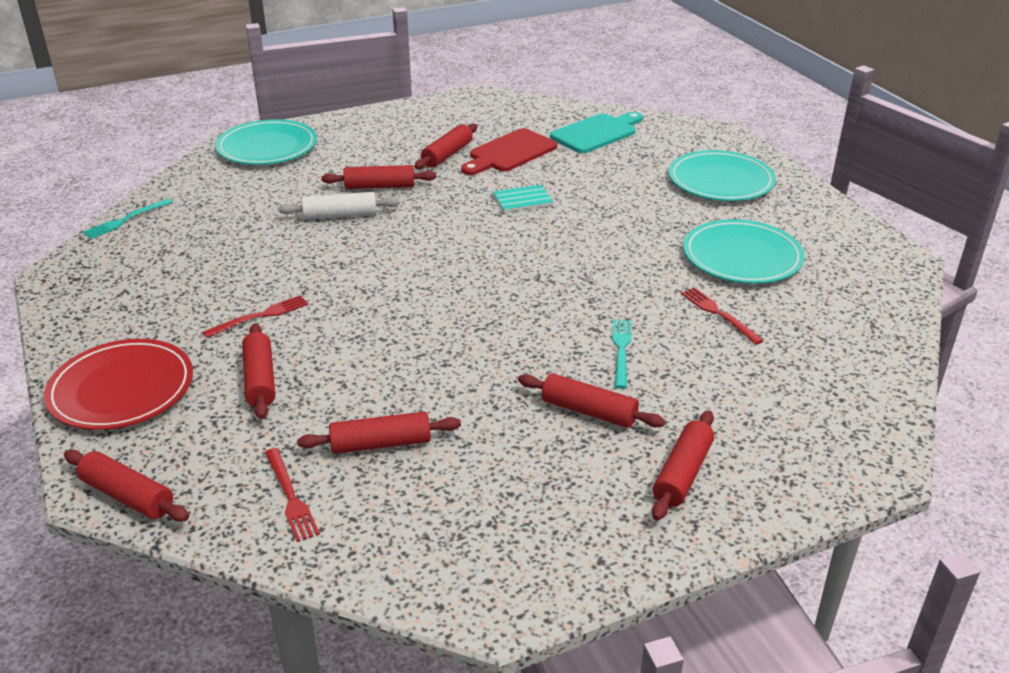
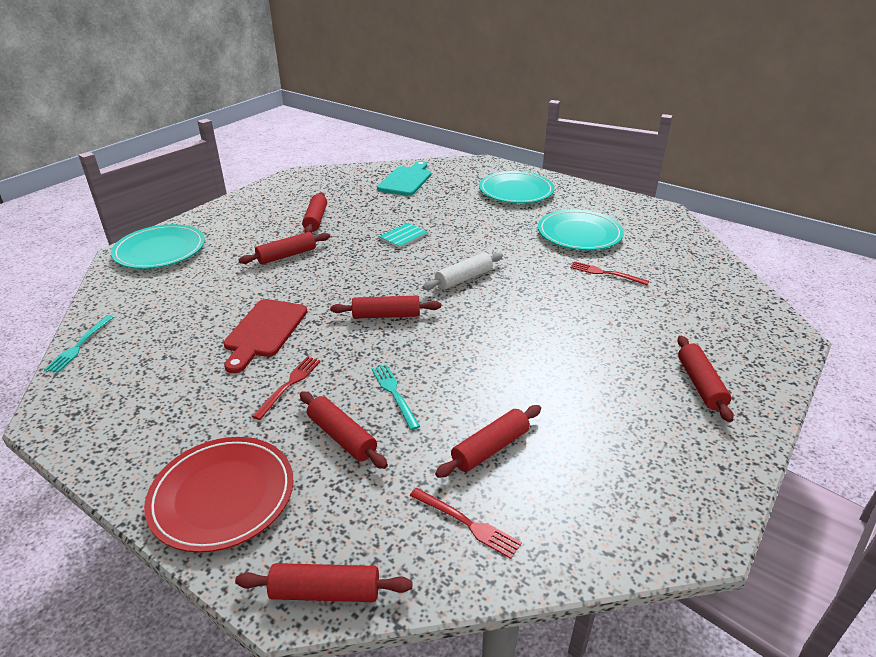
camera: 30 degrees left, 0 degrees up
white rolling pin [278,192,400,220] -> white rolling pin moved to [423,253,503,290]
red cutting board [461,128,557,175] -> red cutting board moved to [223,299,307,373]
red rolling pin [518,373,665,428] -> red rolling pin moved to [330,296,441,319]
turquoise fork [612,319,631,389] -> turquoise fork moved to [371,364,420,430]

